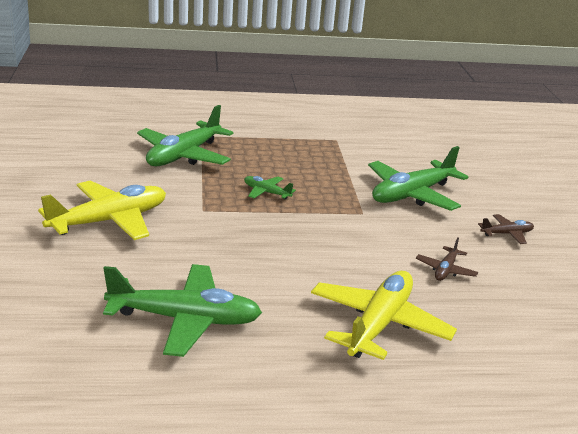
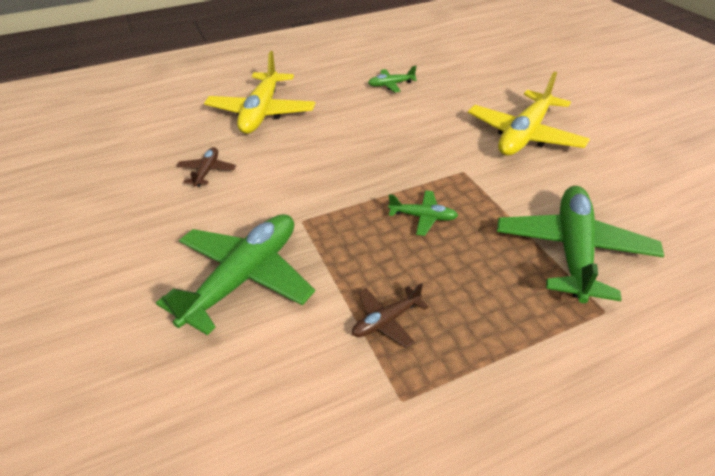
camera: 165 degrees right, 15 degrees up
green plane [103,264,262,357] -> green plane [368,66,417,92], size x0.47
brown plane [478,214,534,244] -> brown plane moved to [352,283,429,348]

